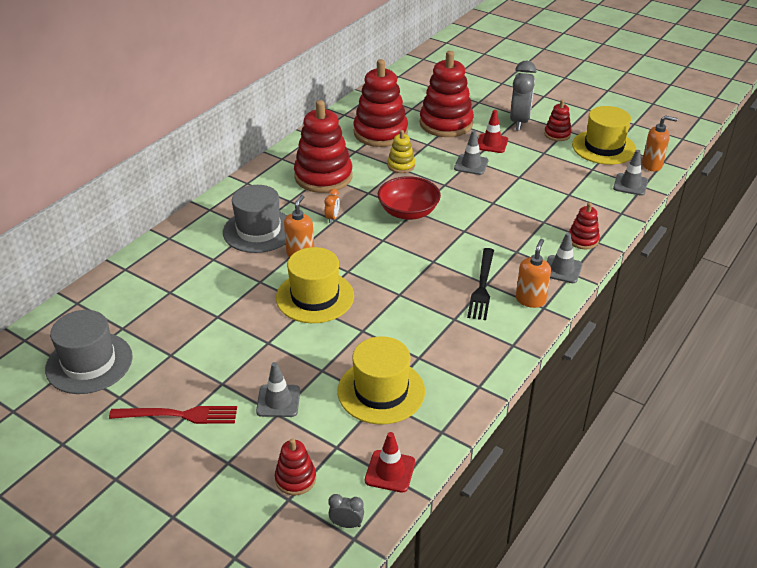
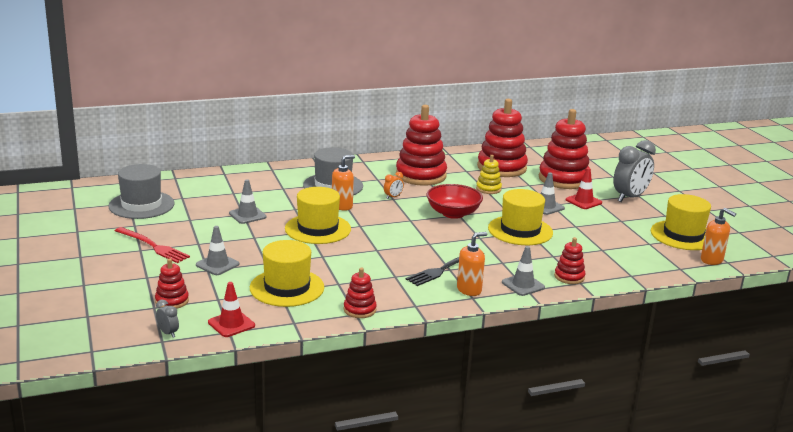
camera: 35 degrees right, 15 degrees down
red stacking toy [544,100,572,141] -> red stacking toy moved to [344,268,377,318]
grey traffic cone [613,150,648,196] -> grey traffic cone moved to [229,179,267,224]
none -> yellow hat [488,189,553,245]

